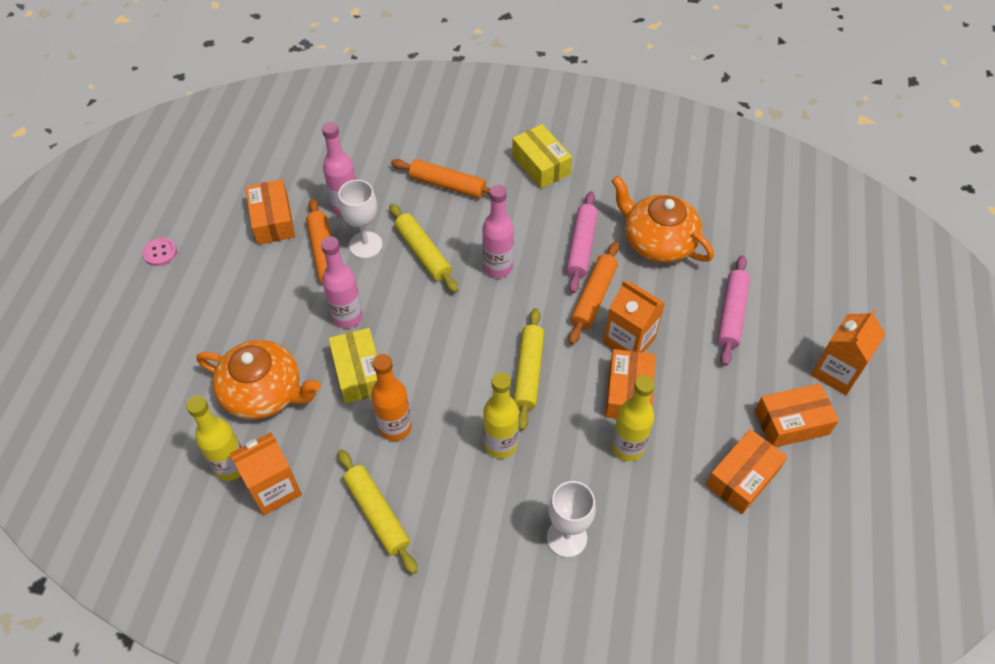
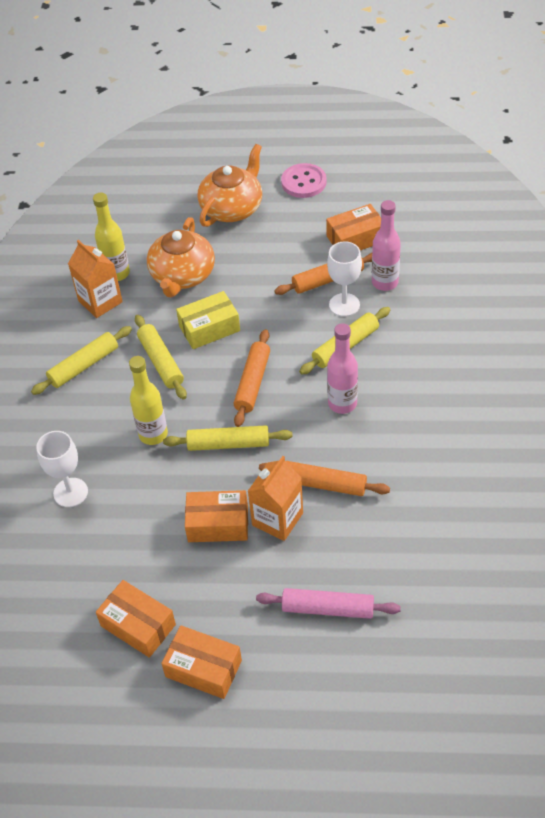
camera: 85 degrees right, 5 degrees down
pink button [142,237,177,266] -> pink button [281,163,327,198], size x1.64
pink bottle [321,236,363,328] -> none
orange bottle [371,354,412,441] -> yellow rolling pin [135,315,187,400]
orange rolling pin [391,159,490,198] -> orange rolling pin moved to [234,329,270,427]
yellow box [512,124,572,189] -> none
pink rolling pin [566,191,598,293] -> none
yellow bottle [611,375,655,461] -> none
orange teapot [612,176,714,263] -> orange teapot moved to [197,144,262,227]
orange box [755,383,839,447] -> orange box turned 45 degrees counterclockwise [161,625,242,699]
orange carton [811,310,886,395] -> none

